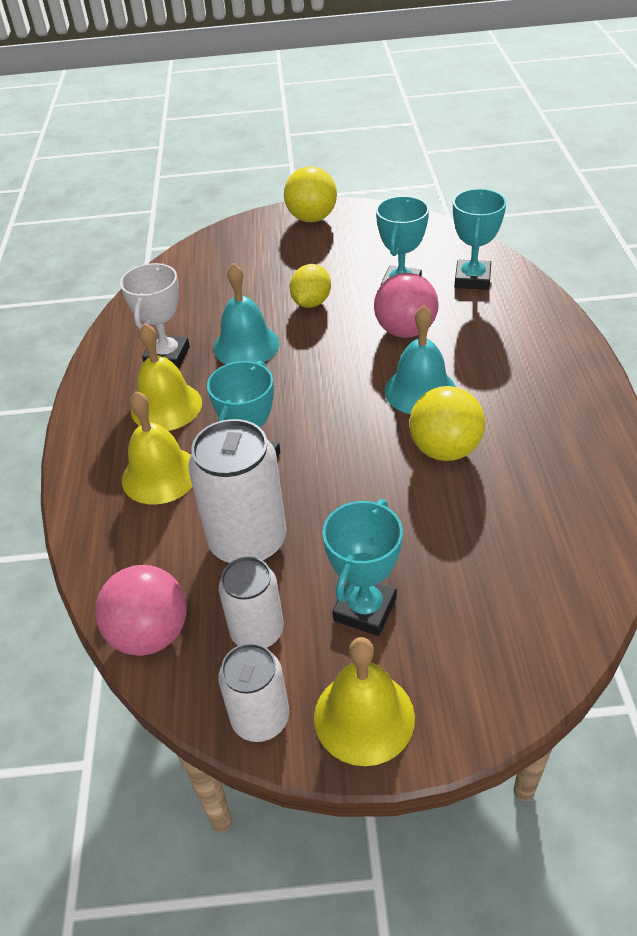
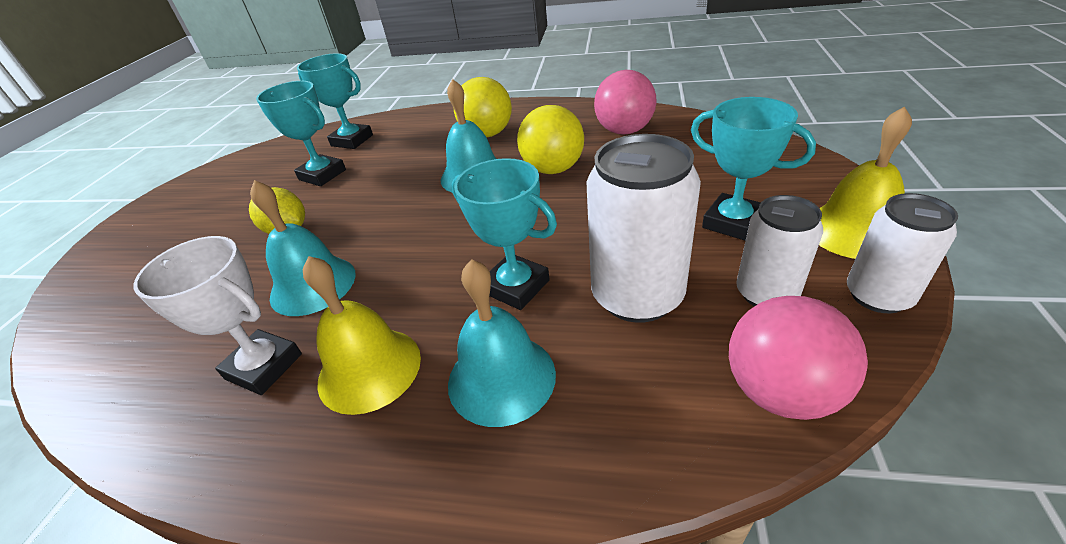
camera: 75 degrees left, 5 degrees down
yellow bell [122,391,192,504] -> turquoise bell [448,259,556,427]
yellow ball [284,166,337,222] -> yellow ball moved to [454,77,512,137]
pink ball [374,273,438,338] -> pink ball moved to [594,70,657,135]

